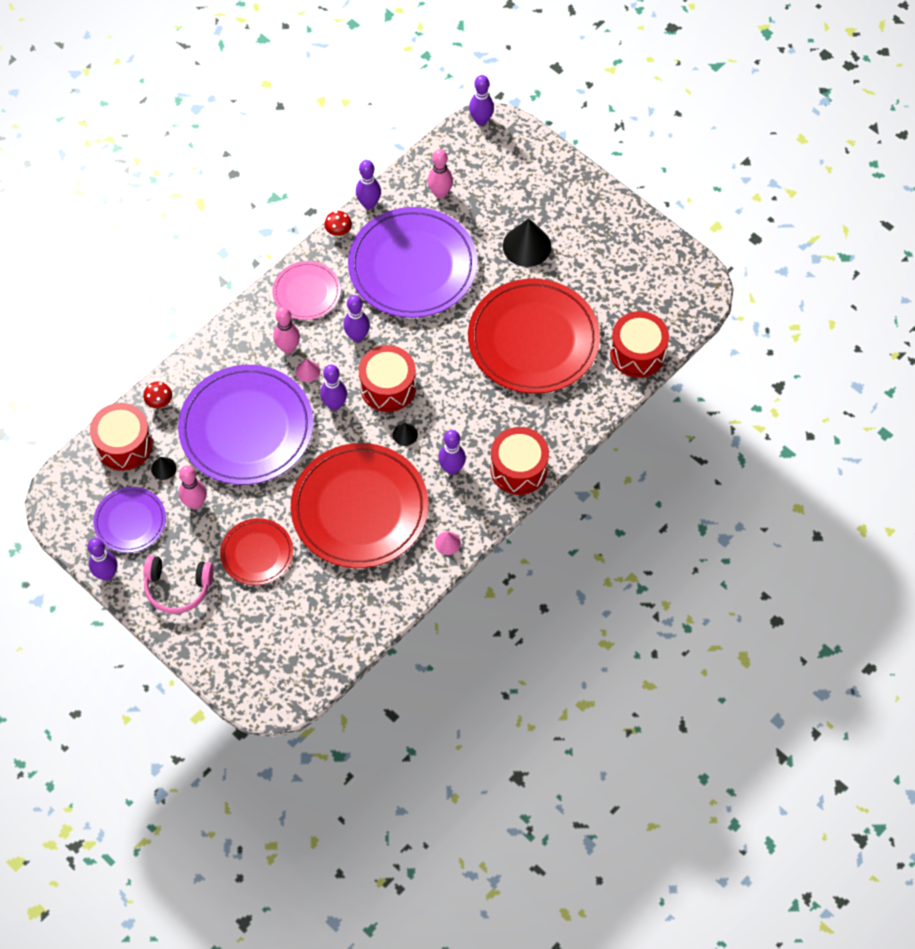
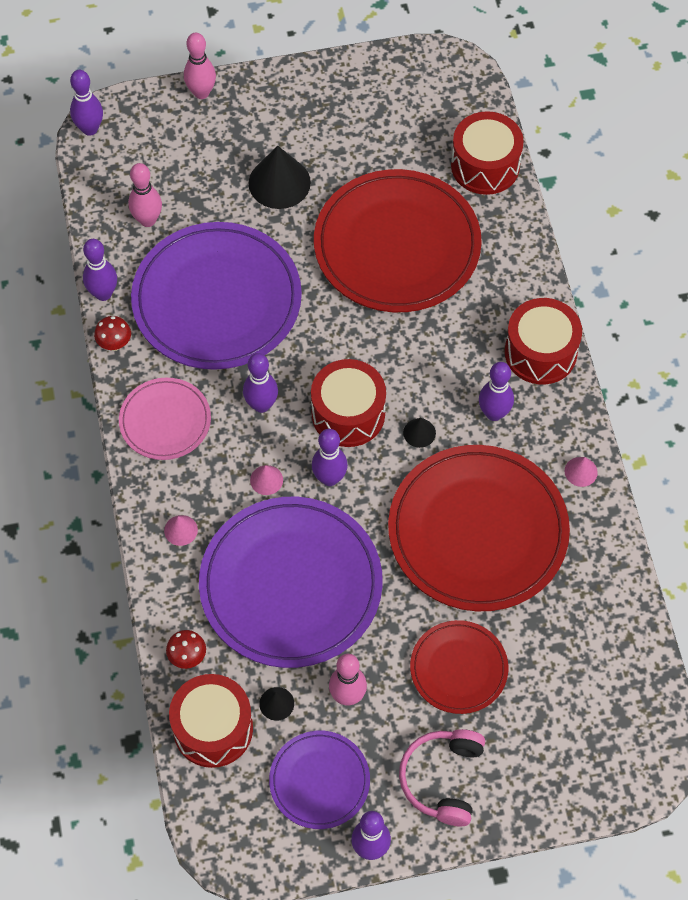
camera: 55 degrees left, 0 degrees up
pink headphones [144,556,214,614] -> pink headphones turned 150 degrees clockwise [399,729,485,826]
pink bowling pin [273,307,300,354] -> pink bowling pin moved to [184,33,216,99]
none -> pink cone [164,515,198,546]

